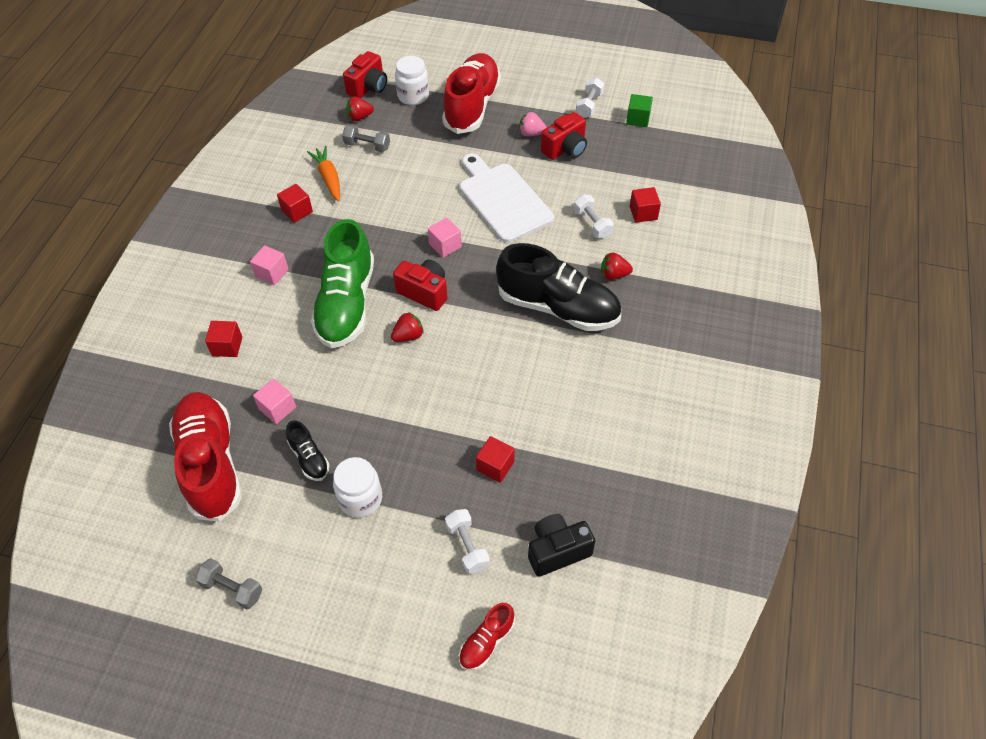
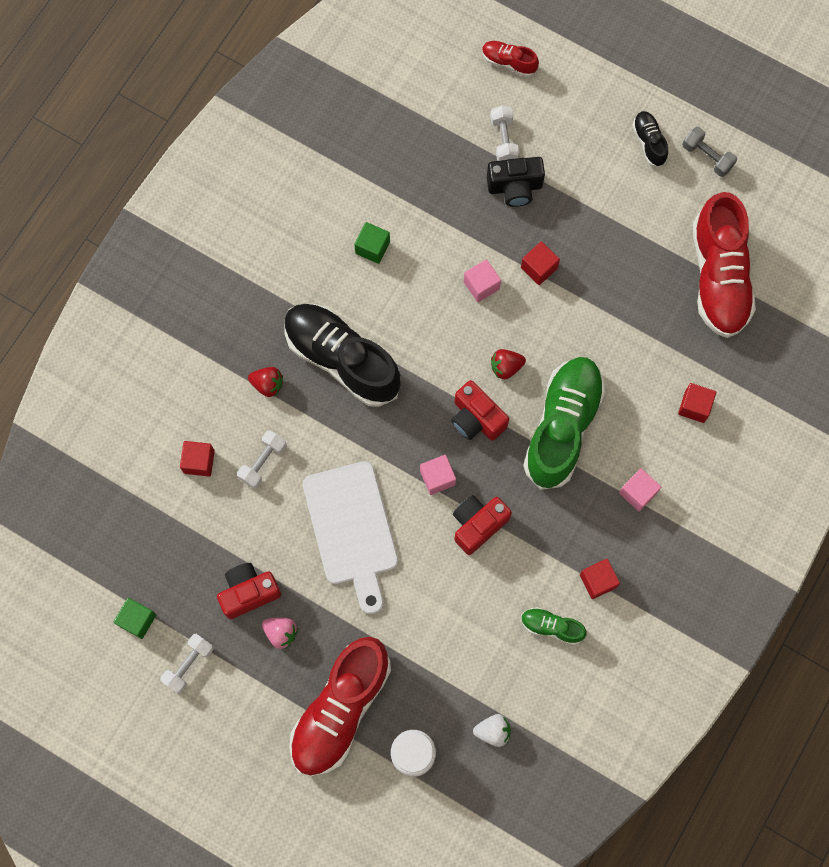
camera: 165 degrees left, 20 degrees up
pink cube [253,379,296,424] -> pink cube moved to [464,259,501,302]
black shoe [286,420,329,481] -> black shoe moved to [633,111,668,167]
orange carrot [307,146,340,201] -> green shoe [521,607,587,645]
white jar [333,457,382,518] -> none
grey dumbbell [342,124,390,152] -> none
red camera [343,51,387,98] -> red camera moved to [453,495,512,555]
red strawberry [346,97,374,121] -> white strawberry [473,714,511,747]
red shoe [459,603,515,670] -> red shoe turned 120 degrees counterclockwise [482,41,539,77]
red cube [476,436,515,483] -> red cube moved to [521,241,560,285]
black camera [528,514,595,577] -> black camera moved to [487,157,545,207]
white dumbbell [574,194,614,239] -> white dumbbell turned 45 degrees clockwise [237,430,286,489]
none -> green cube [354,222,390,264]

